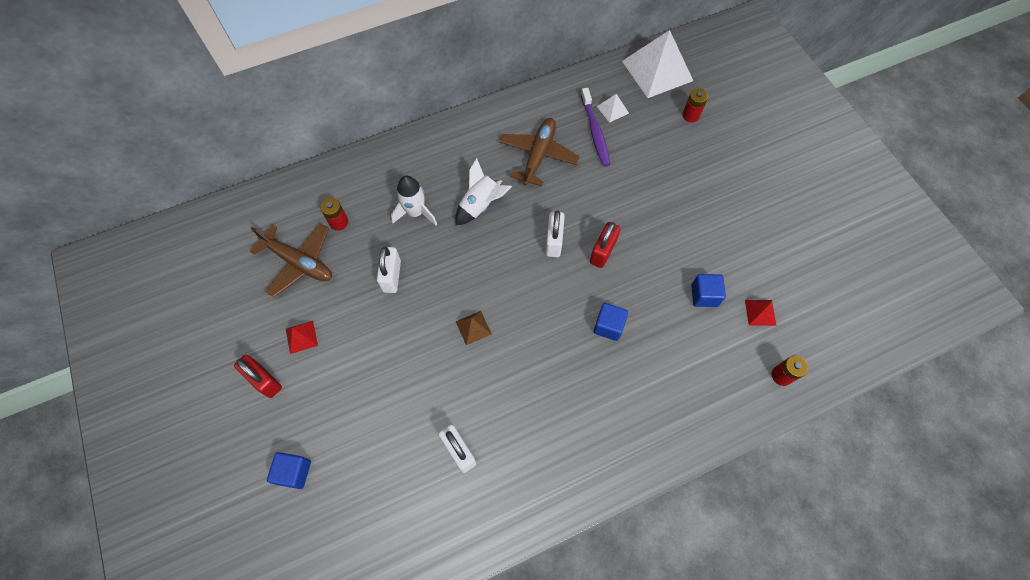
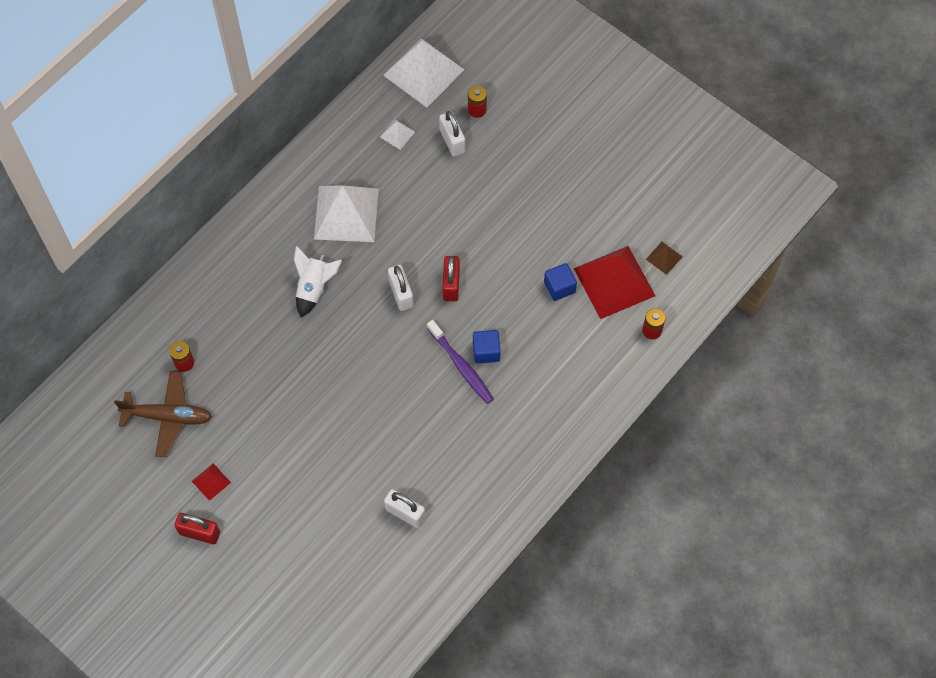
camera: 25 degrees left, 0 degrees up
blue cube [267,452,311,489] -> none
white padlock [377,247,401,293] -> white padlock moved to [439,111,465,156]
white rocket [391,176,437,225] -> none
brown pyramid [456,311,492,345] -> brown pyramid moved to [646,242,683,275]
brown plane [500,118,580,186] -> white pyramid [314,185,379,242]
purple toothbrush [581,88,610,167] -> purple toothbrush moved to [427,320,494,404]
red pyramid [745,300,776,326] -> red pyramid [574,246,656,319], size x2.30

